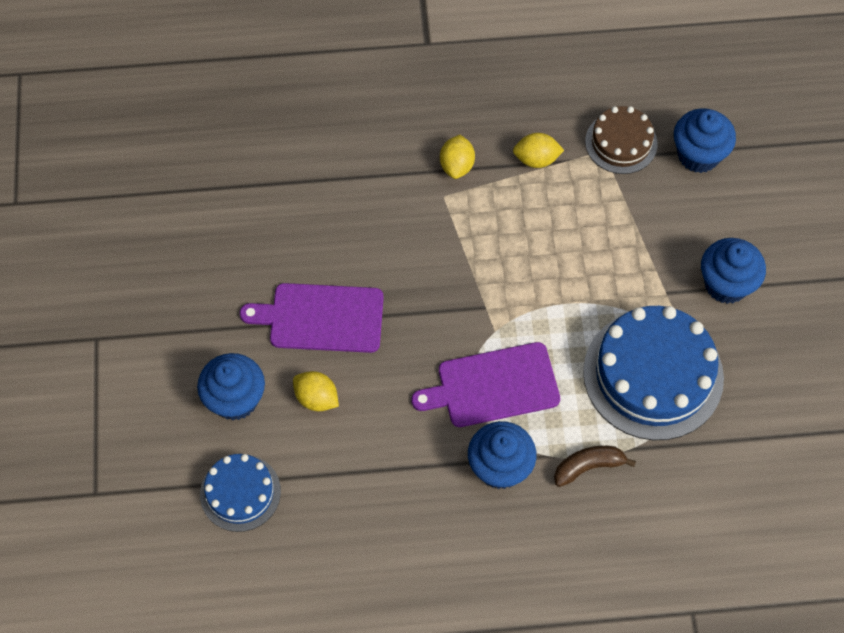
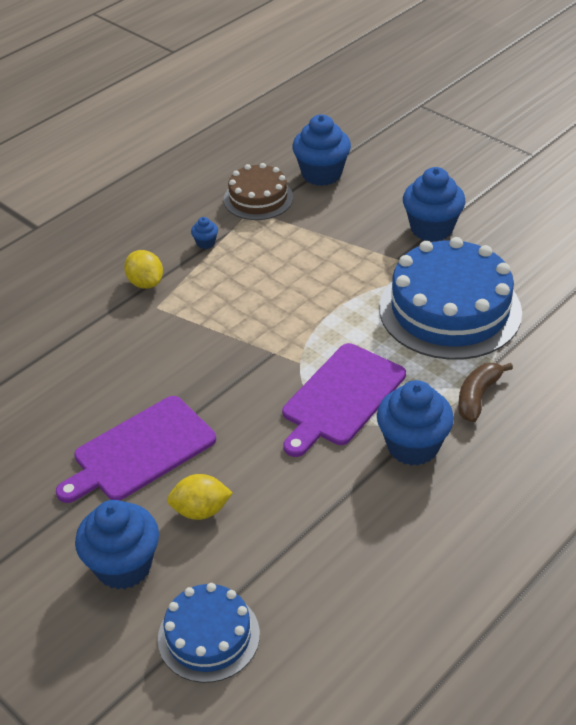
camera: 40 degrees left, 20 degrees down
yellow lemon [513,133,564,168] -> blue cupcake [191,217,218,249]

